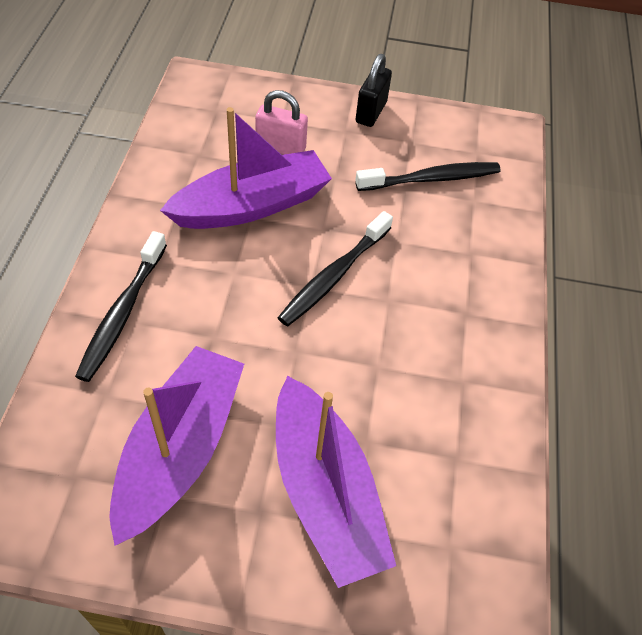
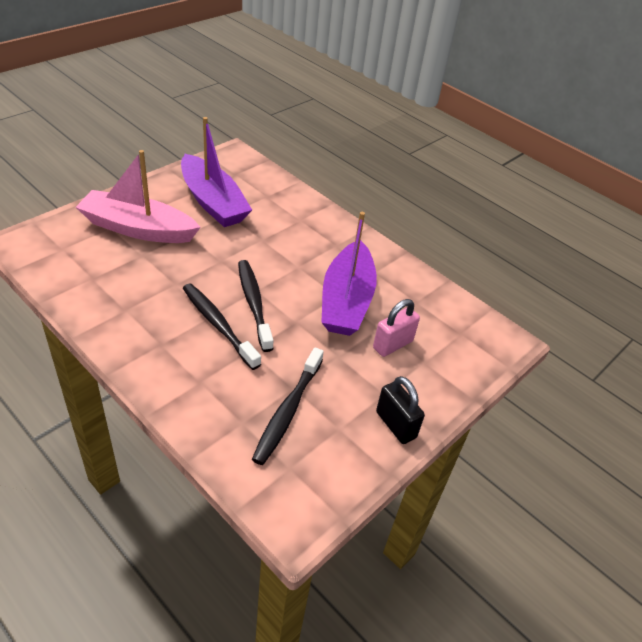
camera: 125 degrees right, 10 degrees down
black toothbrush [75,231,167,382] -> black toothbrush moved to [183,283,261,370]
purple boat [276,376,396,588] -> pink boat [76,150,201,243]

